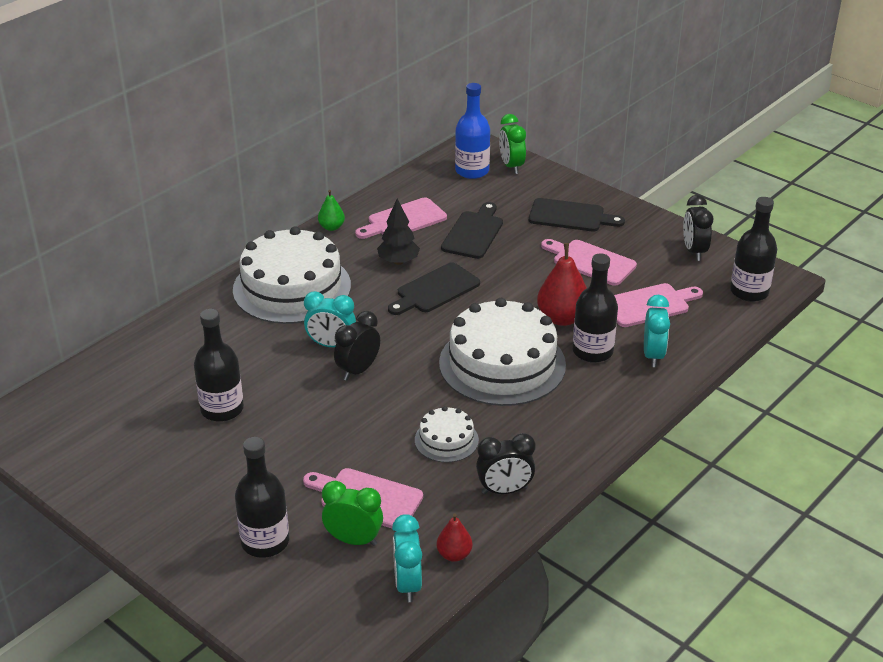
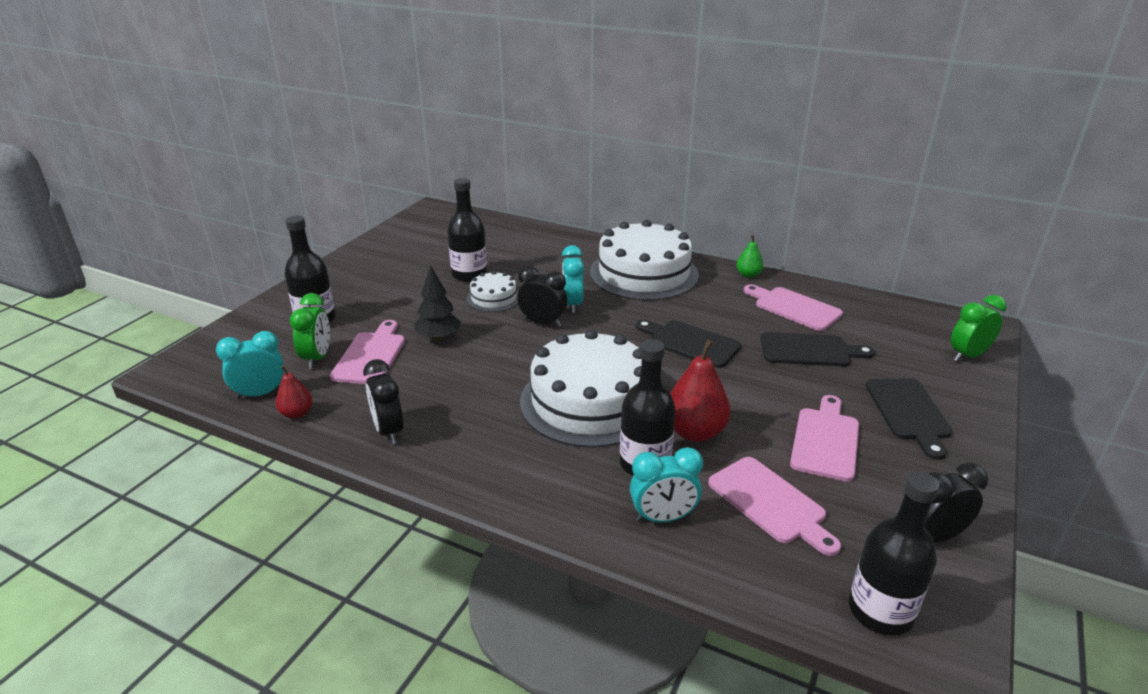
camera: 75 degrees right, 5 degrees down
black tree [377,199,420,265] -> black tree moved to [414,265,461,341]
white cake [415,406,479,463] -> white cake moved to [467,271,518,312]
blue bottle [455,83,490,179] -> none

